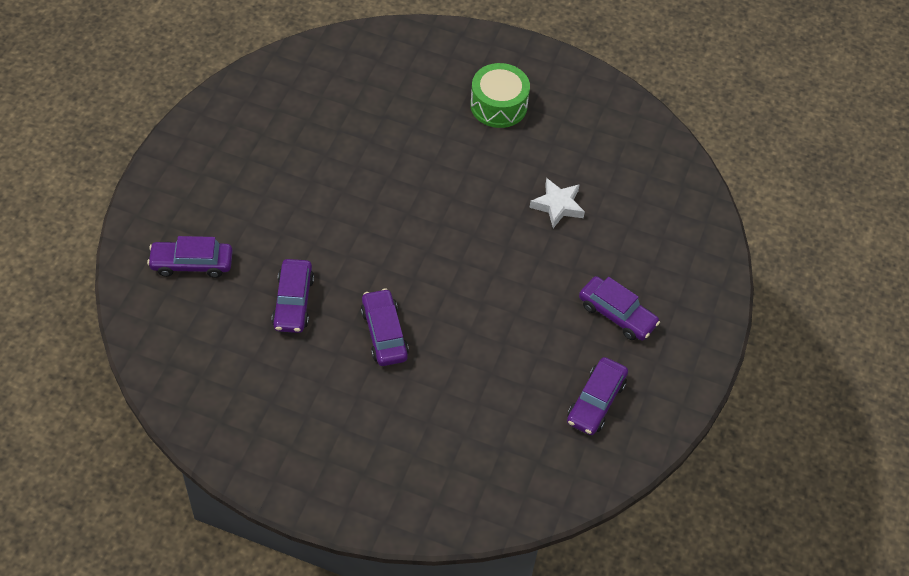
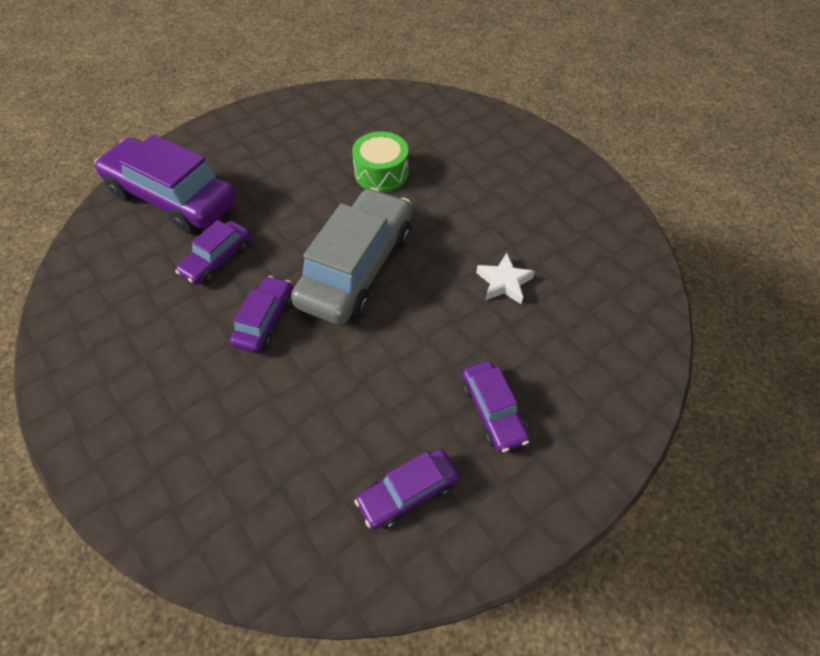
camera: 35 degrees right, 0 degrees up
purple car [147,236,233,278] -> purple car [94,134,237,233], size x1.98
green drum [470,63,530,128] -> green drum moved to [352,132,408,192]
none -> grey car [291,188,412,325]

